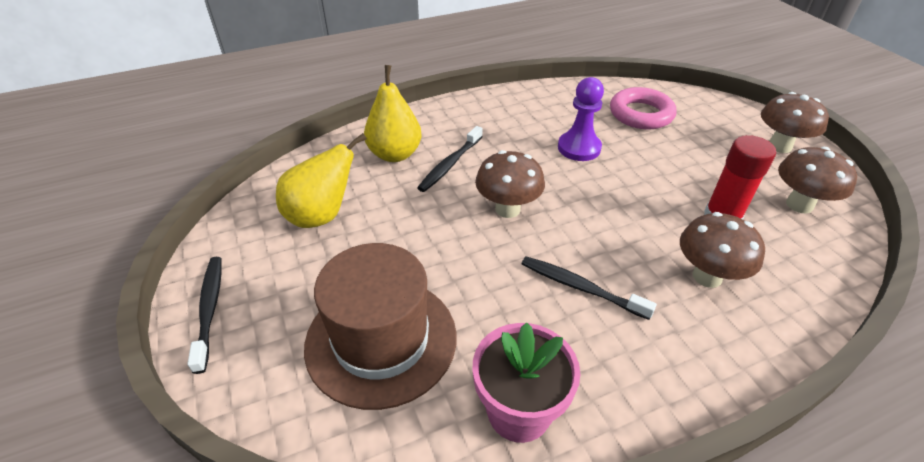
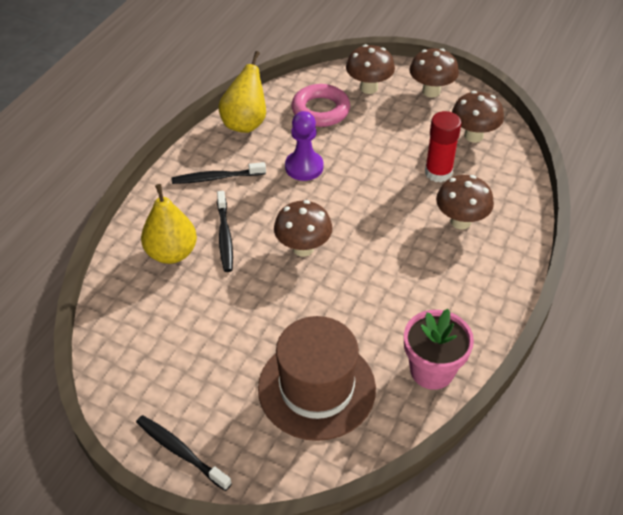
camera: 40 degrees left, 5 degrees up
yellow pear [276,133,367,228] -> yellow pear moved to [218,51,266,133]
black toothbrush [522,256,657,320] -> black toothbrush moved to [171,162,266,184]
none -> brown mushroom [346,44,395,94]

